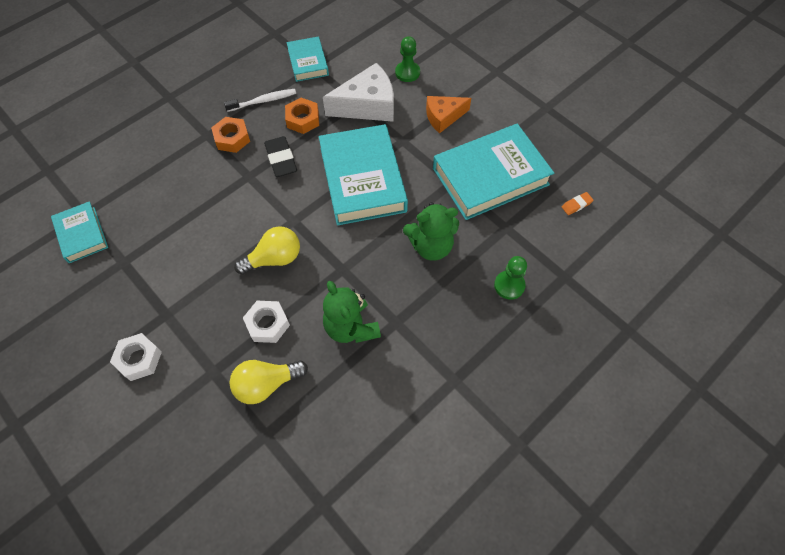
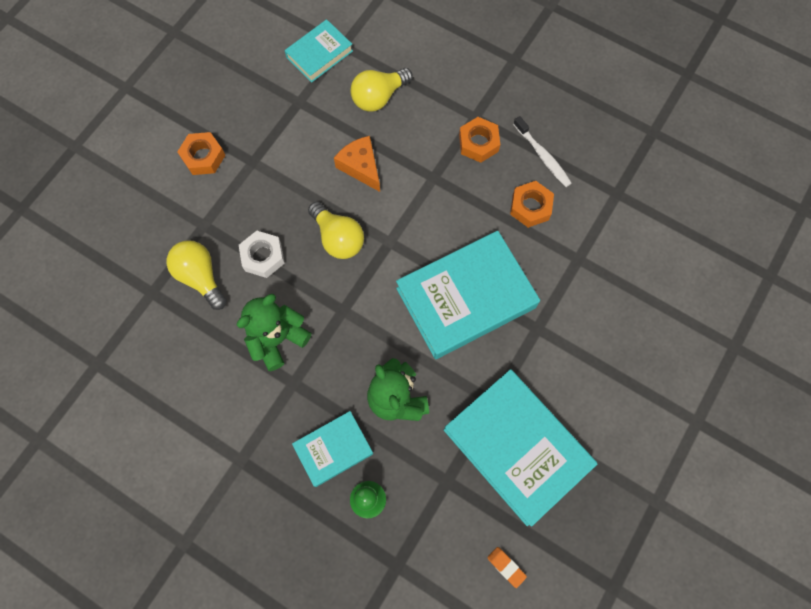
camera: 75 degrees right, 10 degrees up
white nut [110,333,162,381] -> orange nut [177,132,225,175]
black eraser [264,136,297,177] -> none
turquoise book [287,36,329,82] -> turquoise book moved to [292,411,373,487]
white cheese [323,63,394,122] -> none
green pawn [395,36,420,82] -> none
orange cheese [426,96,471,133] -> orange cheese moved to [334,136,380,192]
none -> yellow light bulb [350,68,413,112]

